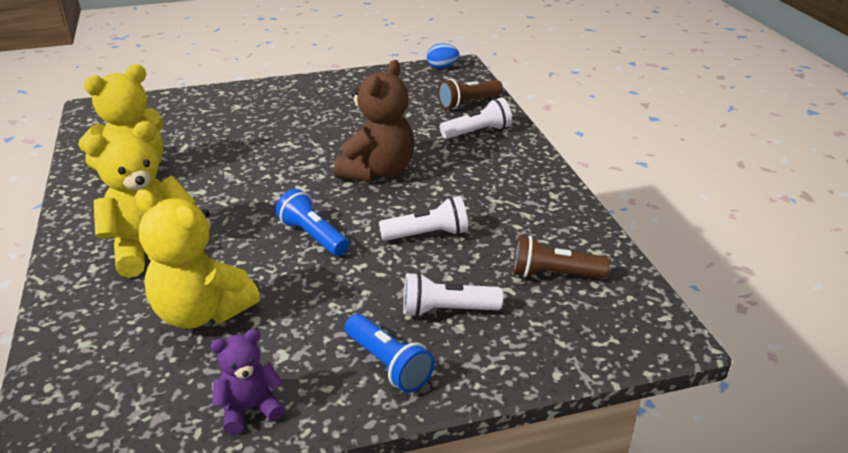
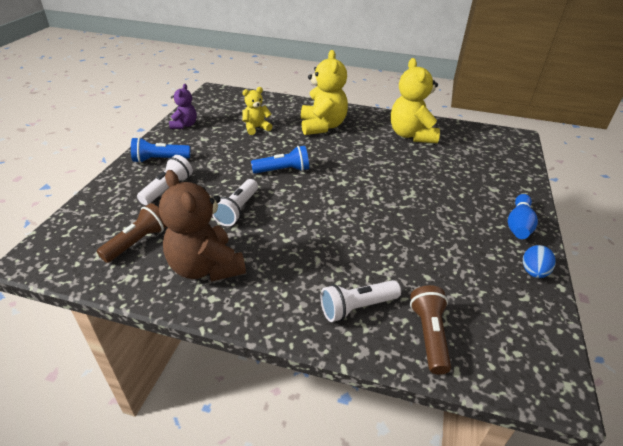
camera: 120 degrees right, 5 degrees up
yellow teddy bear [135,189,260,329] -> yellow teddy bear [242,87,272,135], size x0.56
brown teddy bear [334,60,414,181] -> brown teddy bear moved to [159,170,246,282]
blue egg [427,43,459,69] -> blue egg moved to [523,245,556,278]
white flashlight [440,98,512,139] -> white flashlight turned 60 degrees clockwise [321,280,401,322]
none -> blue bowling pin [508,194,538,239]

